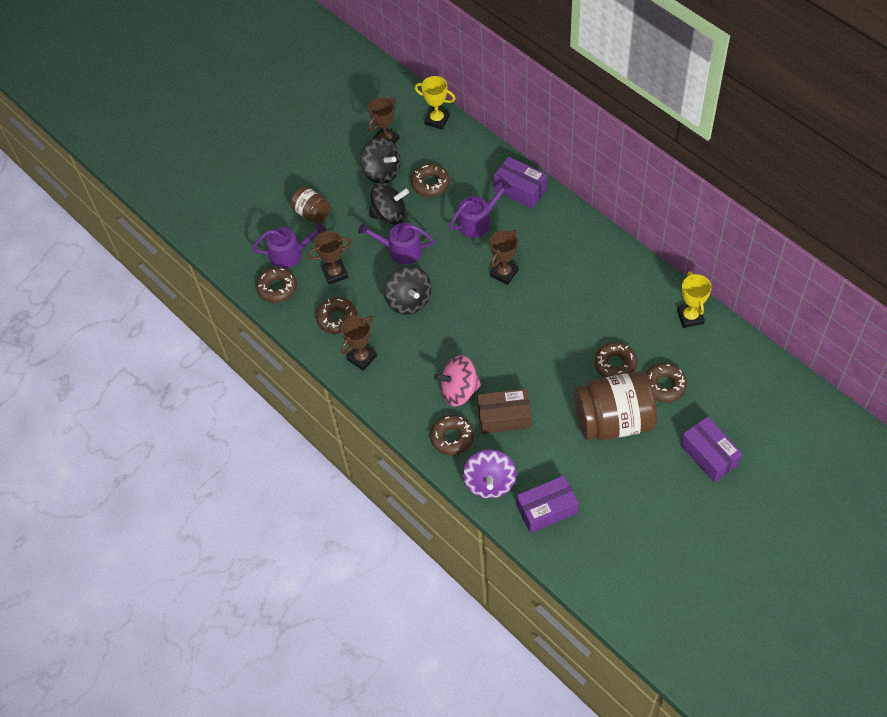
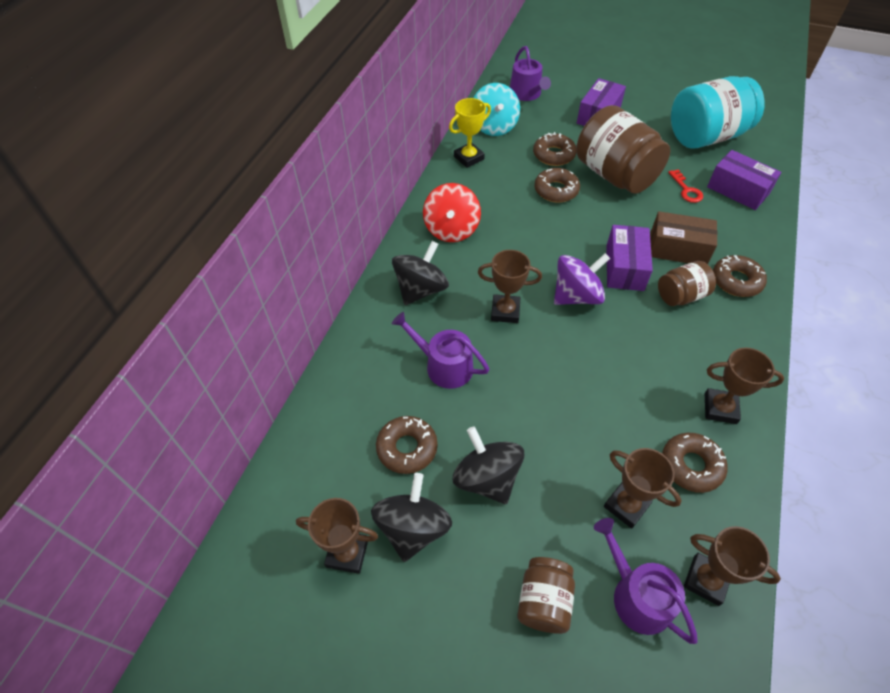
camera: 120 degrees left, 5 degrees down
brown donut [256,267,297,303] -> brown trophy [684,526,781,606]
purple watering can [358,223,435,265] -> purple watering can moved to [510,46,551,101]
black spinning top [384,266,431,315] -> black spinning top moved to [392,241,449,305]
yellow trophy [415,76,456,130] -> none
pink spinning top [434,355,481,406] -> brown jar [658,261,716,306]
purple spinning top [462,449,517,499] -> purple spinning top moved to [554,253,610,305]
brown box [477,388,532,434] -> brown box turned 45 degrees counterclockwise [650,211,717,264]
purple box [493,157,547,208] -> purple box moved to [606,225,653,291]
none -> red spinning top [423,183,481,242]
none -> turquoise spinning top [474,83,520,136]
none -> red key [668,169,703,203]
none -> turquoise jar [671,76,765,149]

